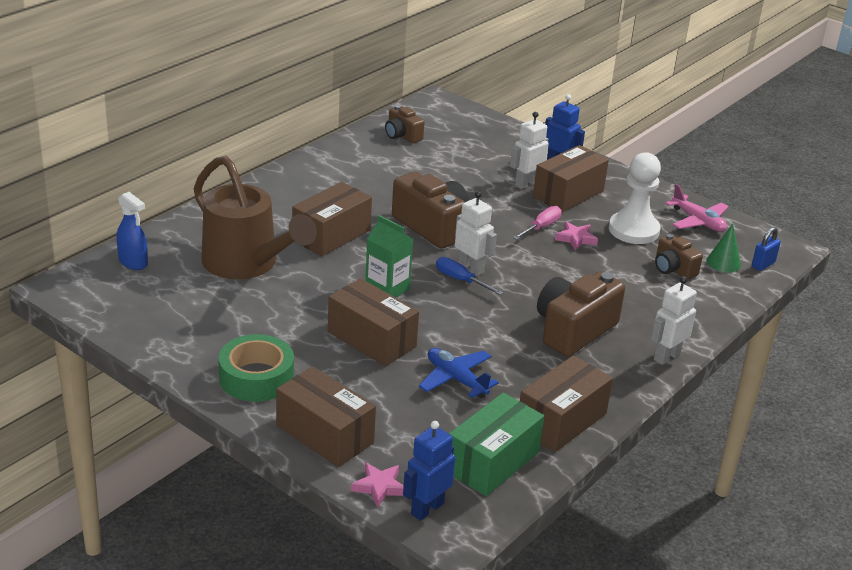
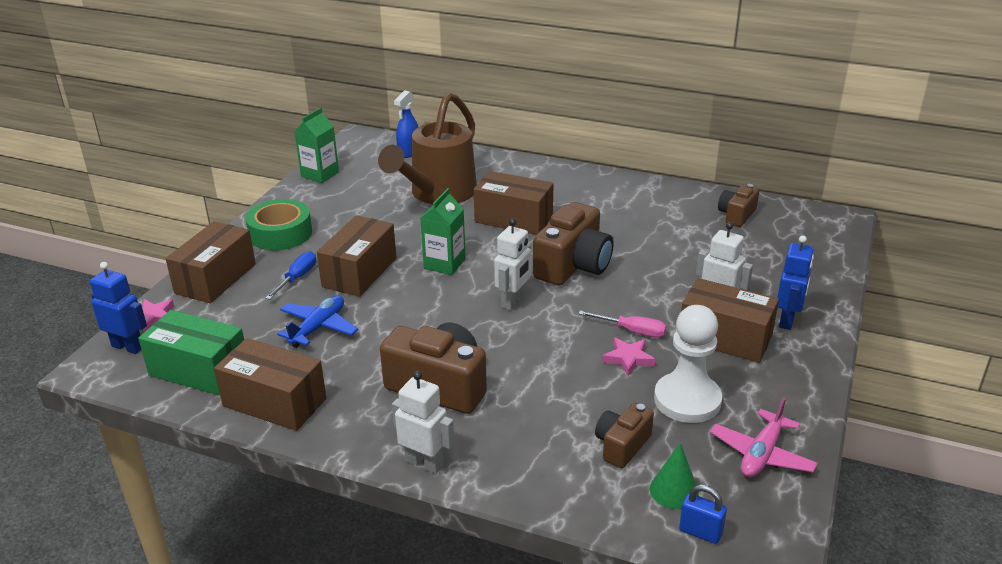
camera: 75 degrees right, 0 degrees up
blue screwdriver [436,257,503,295] -> blue screwdriver moved to [265,251,316,300]
none -> green carton [294,107,339,183]

